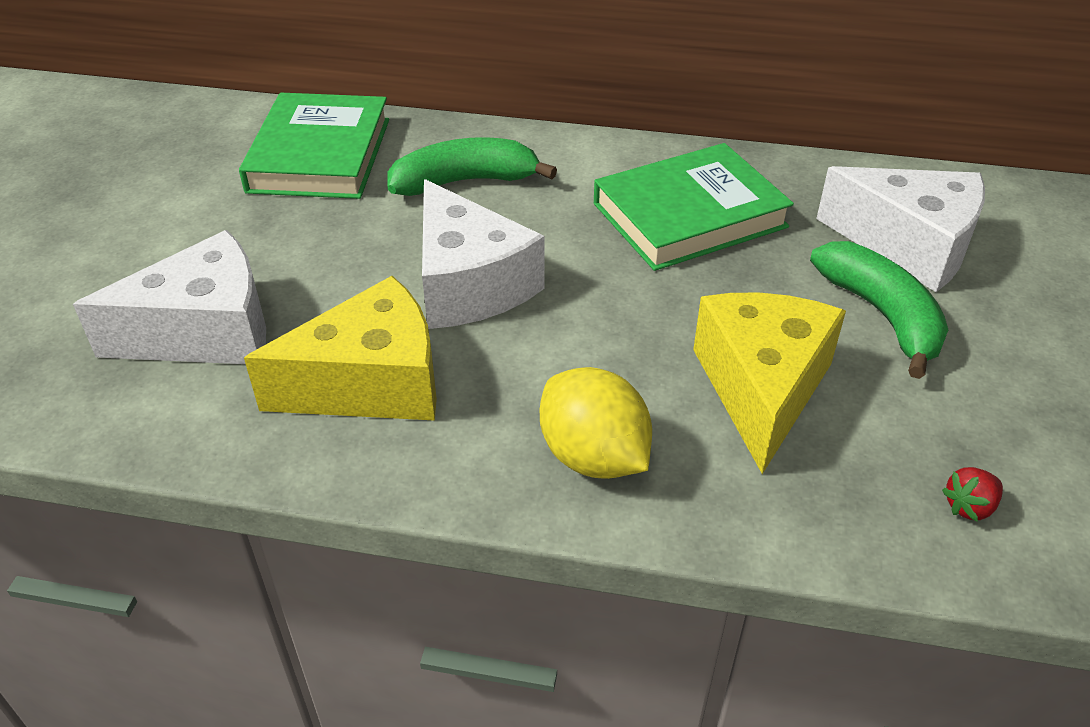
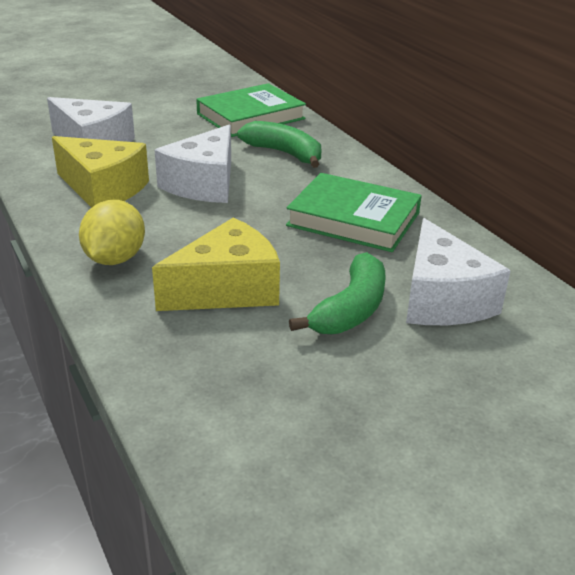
camera: 50 degrees right, 10 degrees down
red strawberry [942,467,1003,522] -> none

